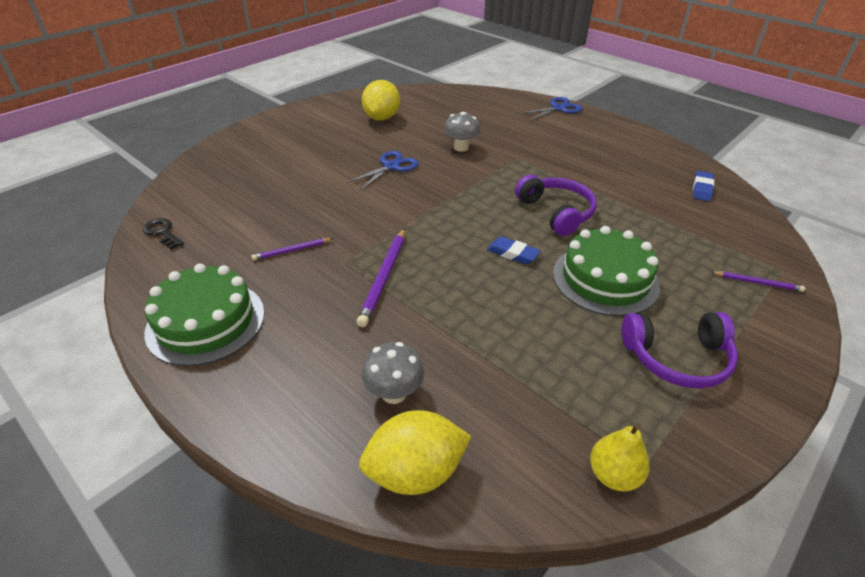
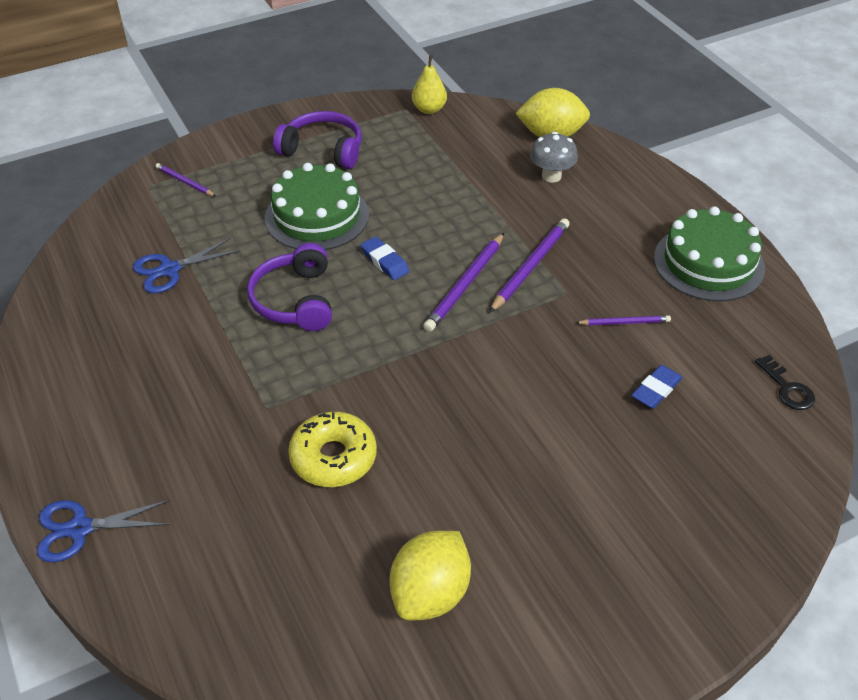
camera: 160 degrees left, 5 degrees up
blue scissors [347,151,419,191] -> blue scissors moved to [133,238,240,294]
grey mushroom [444,112,480,152] -> yellow donut [288,412,377,487]
blue eraser [693,171,714,201] -> blue eraser moved to [631,365,683,409]
none -> purple pencil [423,233,504,332]

